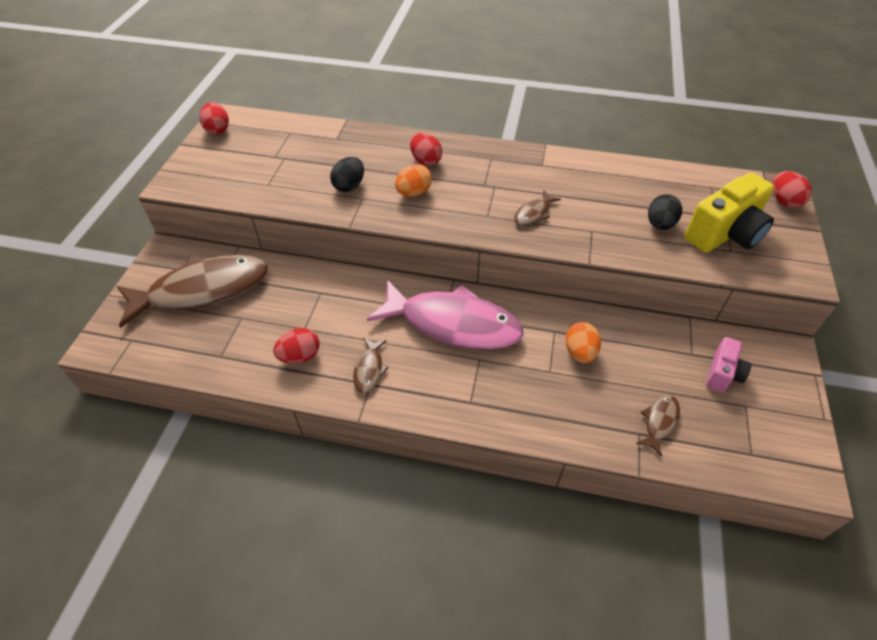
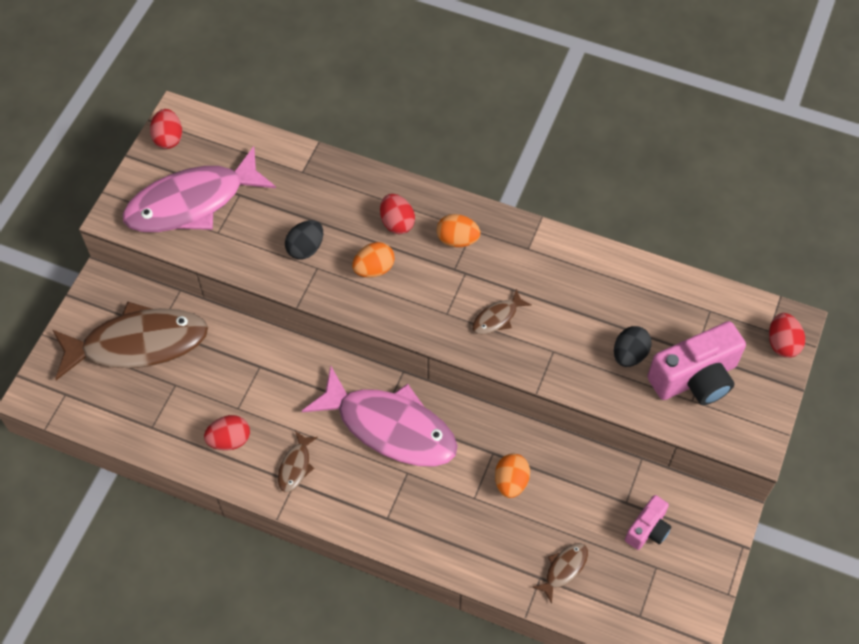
camera: 10 degrees right, 10 degrees up
yellow camera [684,172,774,253] -> pink camera [647,321,746,405]
none -> pink fish [123,146,276,232]
none -> orange egg [437,214,480,247]

